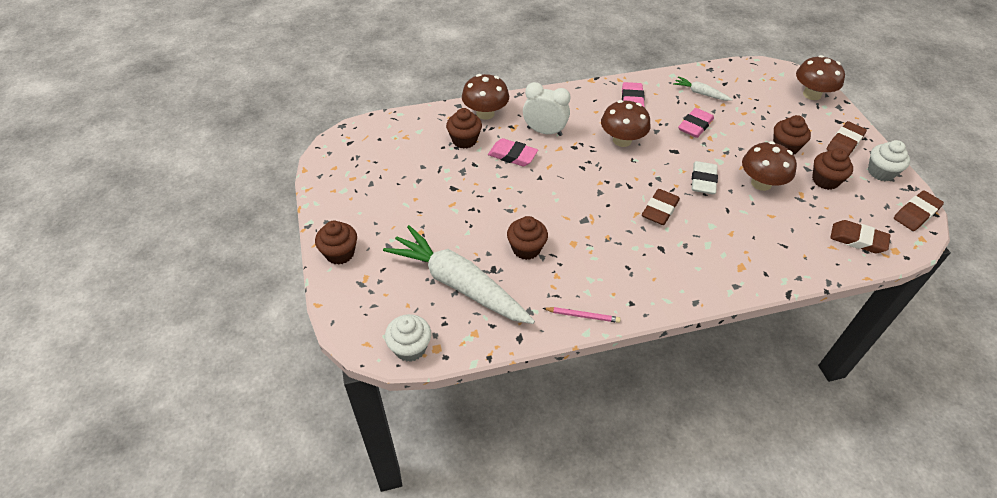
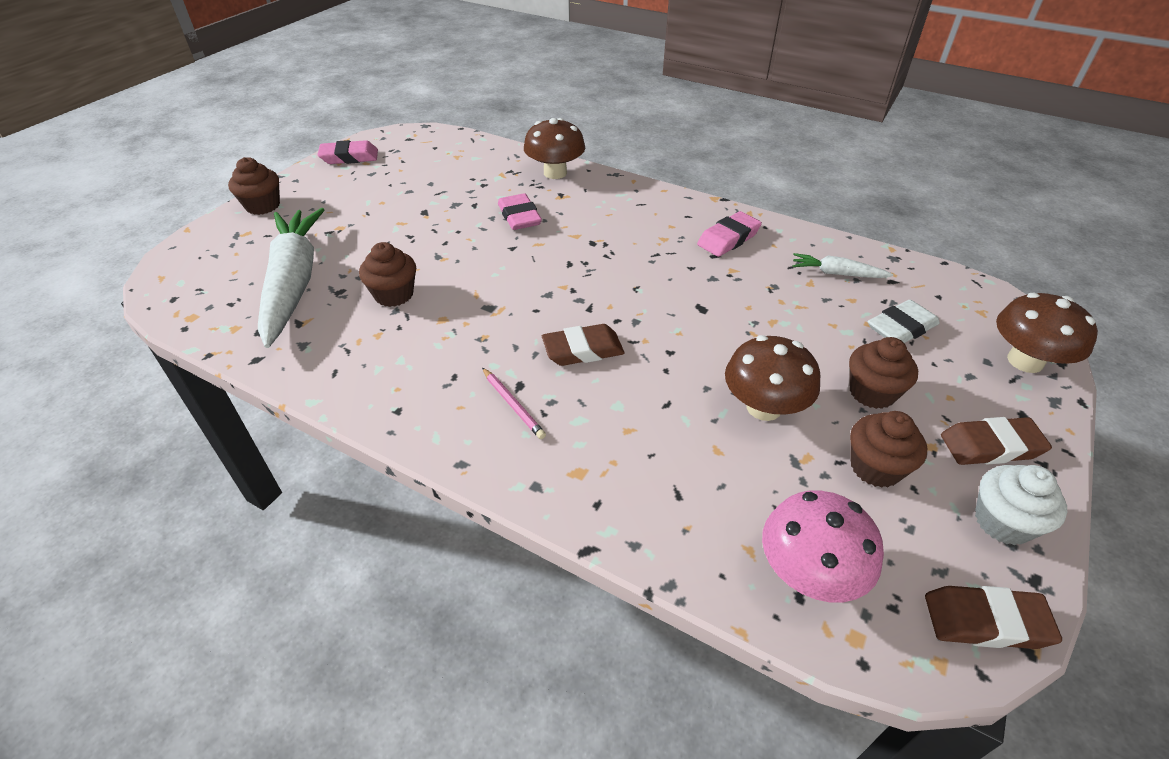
camera: 45 degrees right, 5 degrees down
white cupcake [385,314,431,362] -> none
brown cupcake [446,108,482,149] -> none
white clock [523,82,571,136] -> none
pink pencil [543,307,621,323] -> pink pencil moved to [482,368,546,439]
brown mushroom [601,100,651,147] -> none
white carrot [673,76,733,101] -> white carrot turned 60 degrees counterclockwise [793,253,893,278]
pink eraser [678,108,714,138] -> pink eraser moved to [317,140,378,164]
white eraser [692,161,718,194] -> white eraser moved to [868,300,940,343]
brown eraser [830,220,890,253] -> pink mushroom [762,490,884,602]

